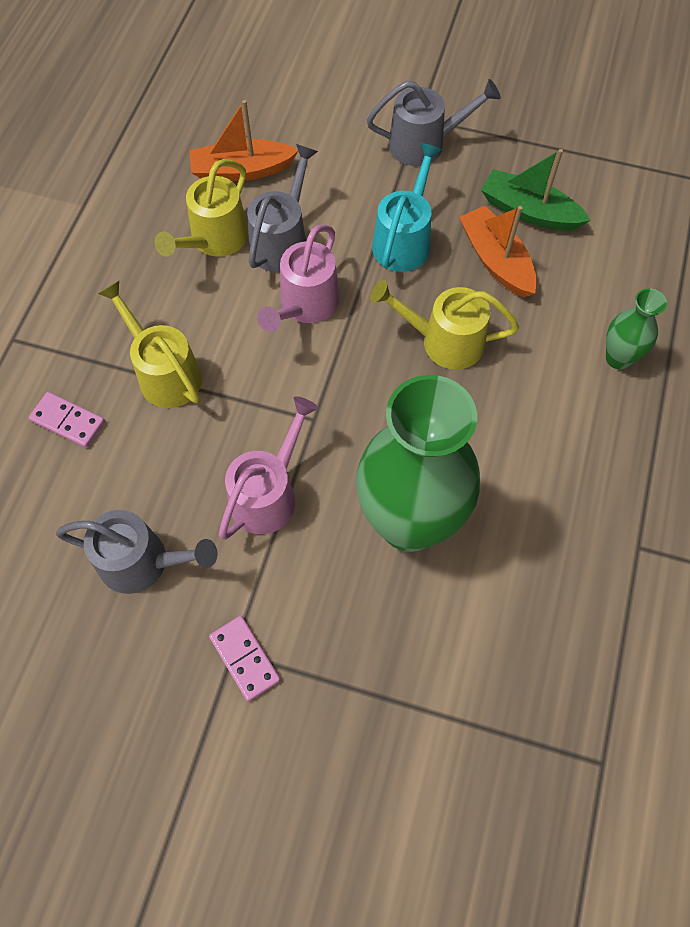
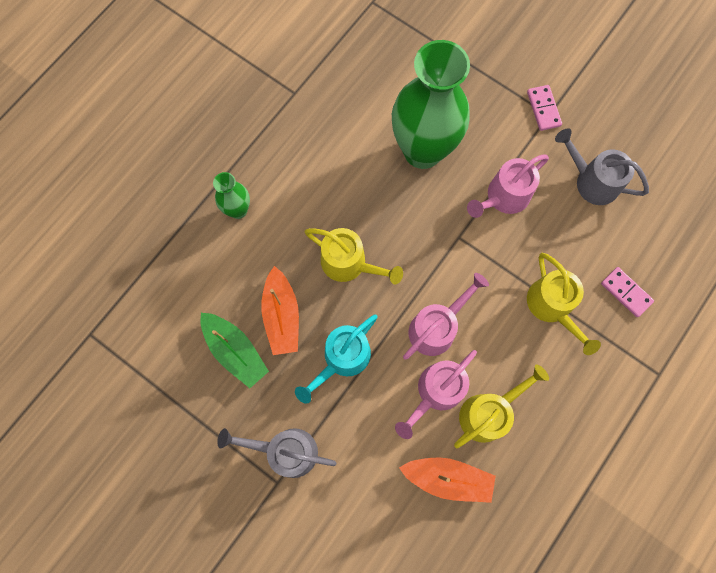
camera: 160 degrees left, 10 degrees up
grey watering can [247,144,318,272] -> pink watering can [395,350,477,439]

